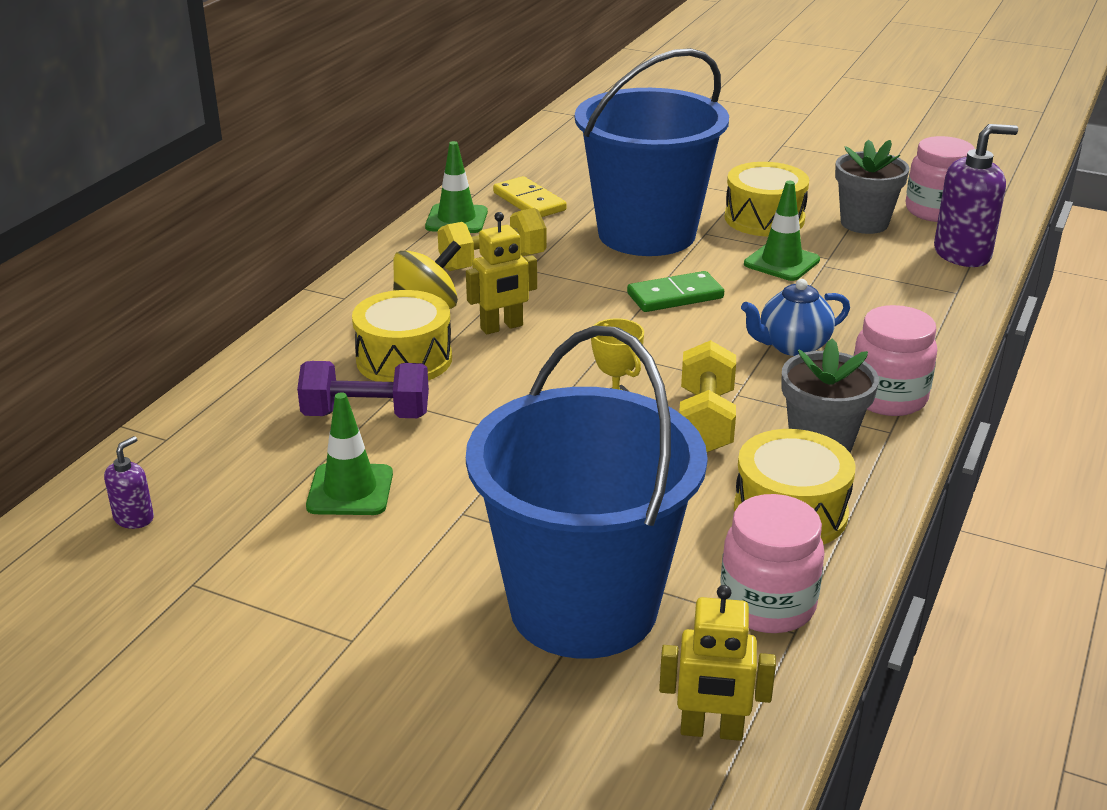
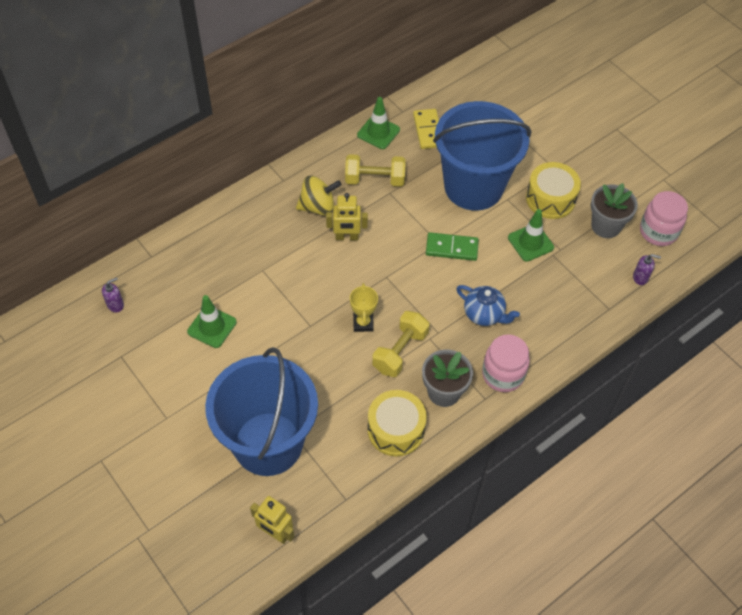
camera: 25 degrees right, 25 degrees up
purple dumbbell [297,361,429,418] -> none
yellow drum [352,290,452,382] -> none
pink jar [721,494,825,633] -> none
blue teapot [741,279,850,356] -> blue teapot turned 150 degrees counterclockwise [456,285,520,326]
purple soap dispenser [934,124,1018,267] -> purple soap dispenser [633,254,661,285], size x0.48

